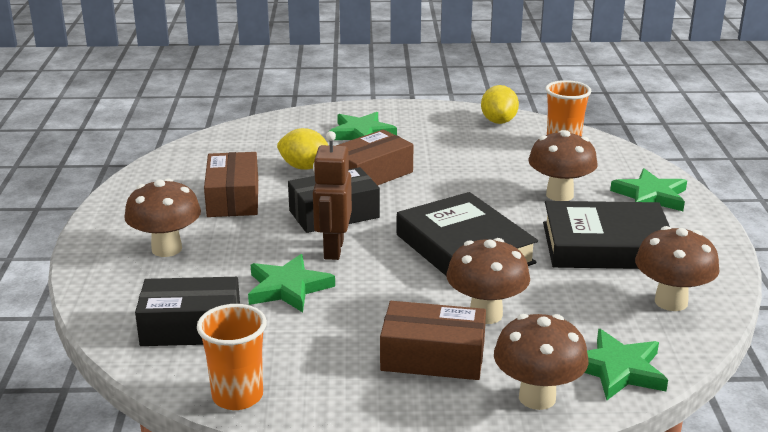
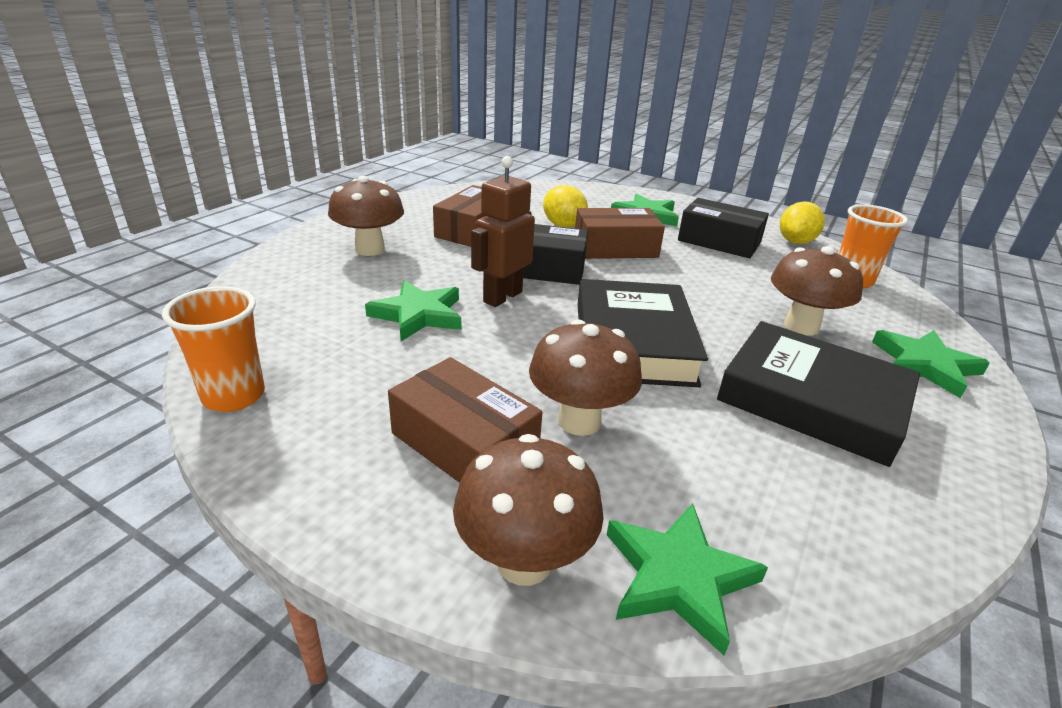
camera: 30 degrees right, 5 degrees up
black box [135,277,240,346] -> black box moved to [678,198,769,258]
brown mushroom [635,226,720,311] -> none

